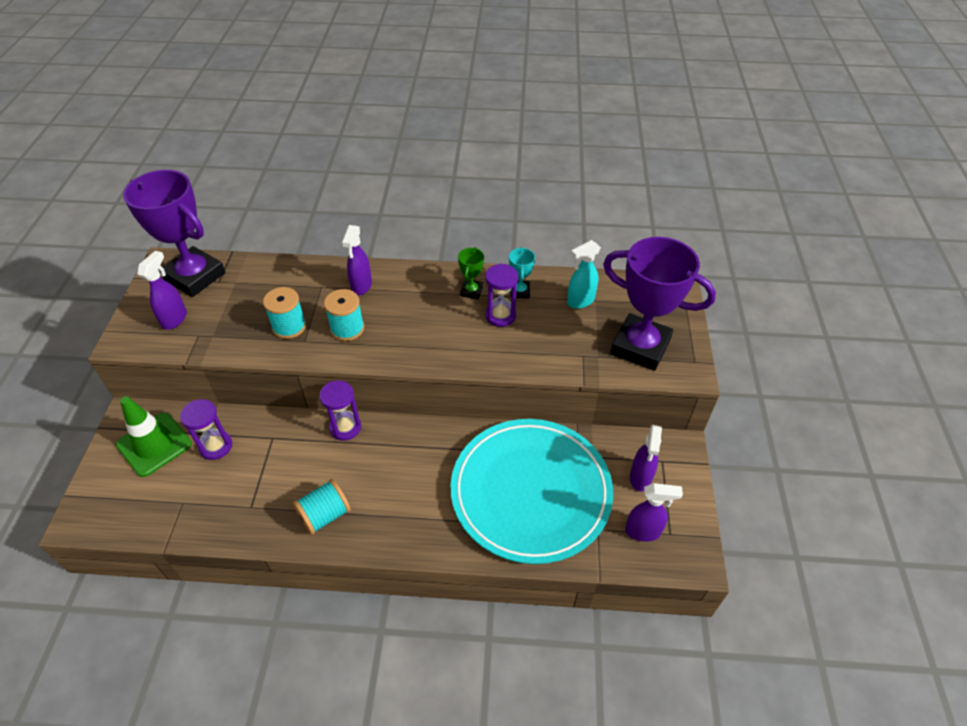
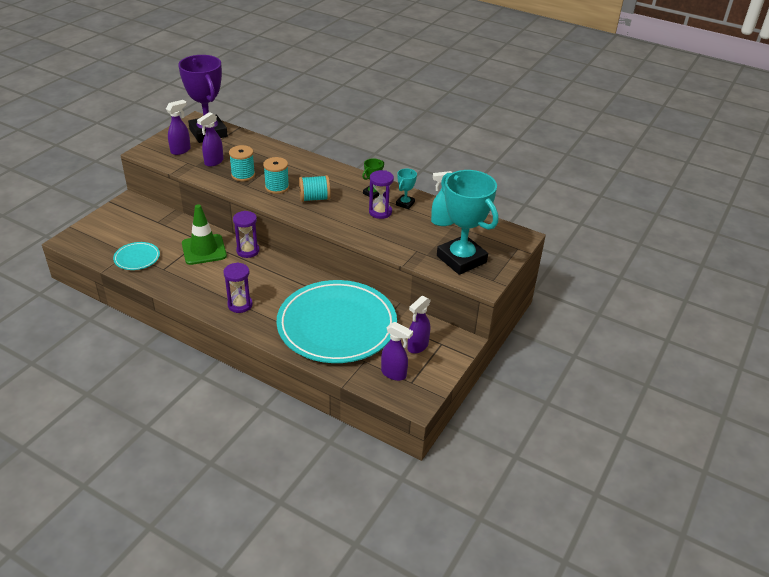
camera: 25 degrees right, 10 degrees down
green traffic cone [116,396,192,477] -> green traffic cone moved to [182,204,227,265]
purple hourglass [180,399,232,460] -> purple hourglass moved to [223,262,253,313]
turquoise spool [293,479,351,535] -> turquoise spool moved to [299,175,331,202]
purple spray bottle [342,225,372,295] -> purple spray bottle moved to [197,112,224,167]
purple trophy [603,237,716,371] -> turquoise trophy [437,170,498,275]
none -> turquoise plate [113,242,160,270]

